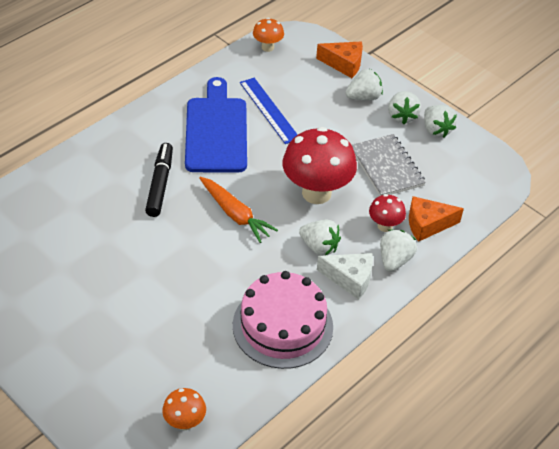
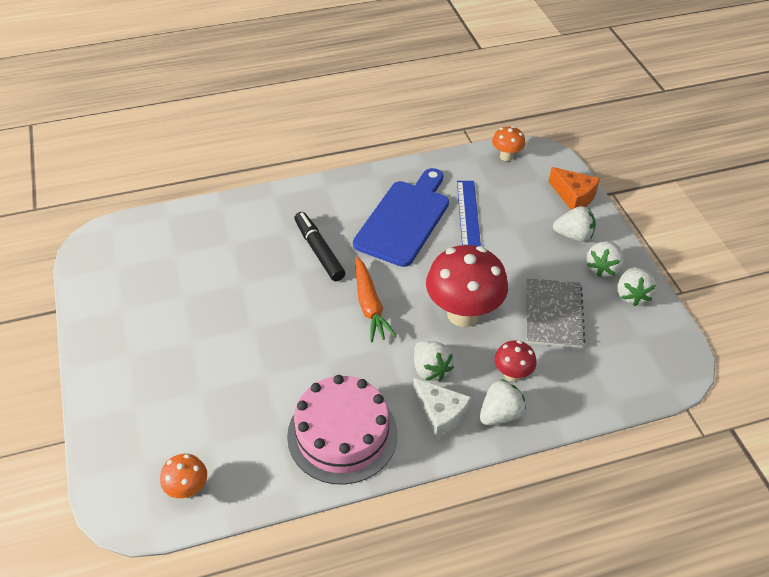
camera: 30 degrees right, 0 degrees up
black marker [145,143,173,217] -> black marker turned 60 degrees counterclockwise [294,212,345,281]
orange cheese [409,196,464,242] -> none

